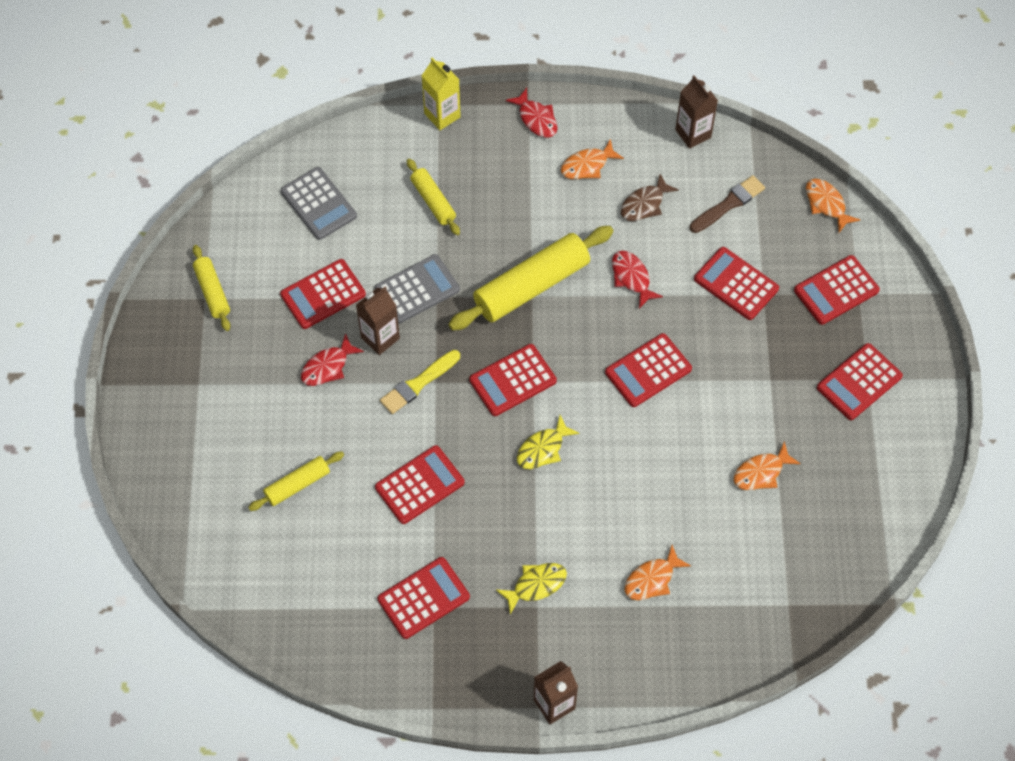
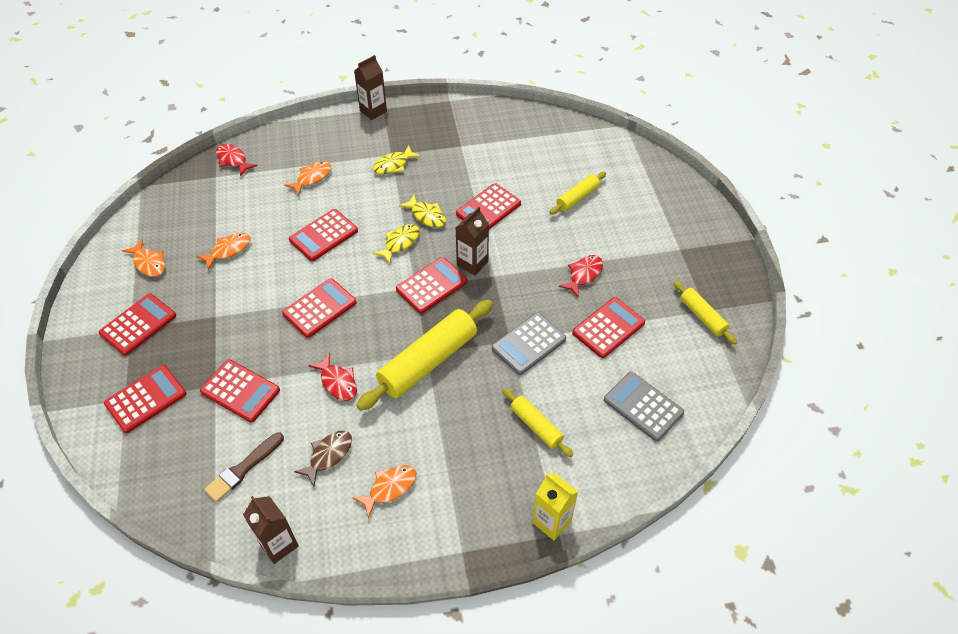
camera: 170 degrees right, 10 degrees down
brown carton [356,287,400,355] -> brown carton moved to [455,207,489,276]
red calculator [378,557,470,639] -> red calculator moved to [289,209,358,261]
yellow brush [380,350,460,414] -> none
red fish [506,88,558,138] -> red fish moved to [216,144,257,176]
orange fish [806,179,860,233] -> orange fish moved to [122,239,165,277]
none -> yellow fish [399,195,446,228]

